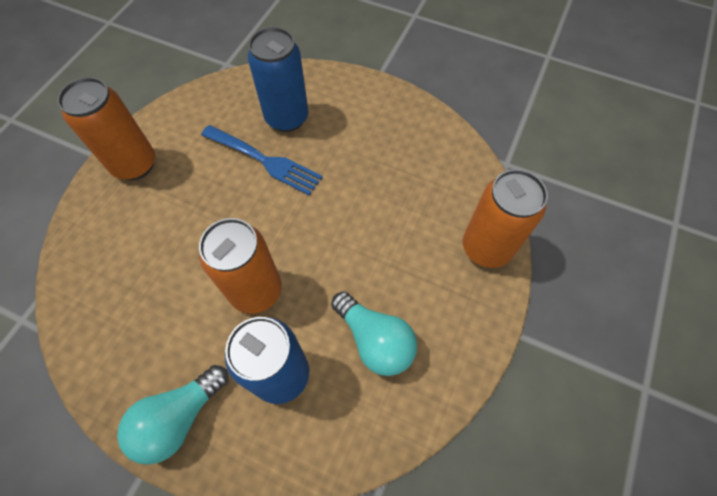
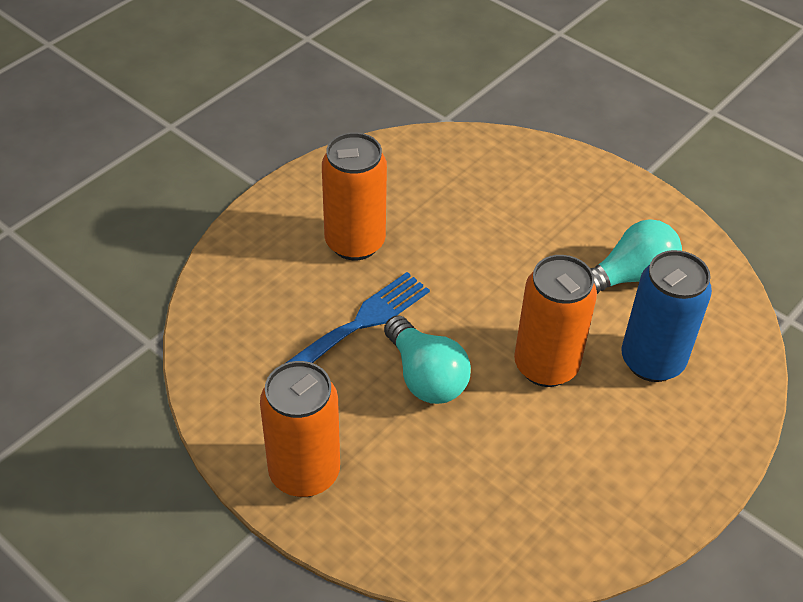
camera: 75 degrees left, 15 degrees down
turquoise light bulb [117,365,228,465] -> turquoise light bulb moved to [384,315,471,404]
blue can [248,27,308,132] -> none
orange can [463,169,548,268] -> orange can moved to [322,132,387,260]

